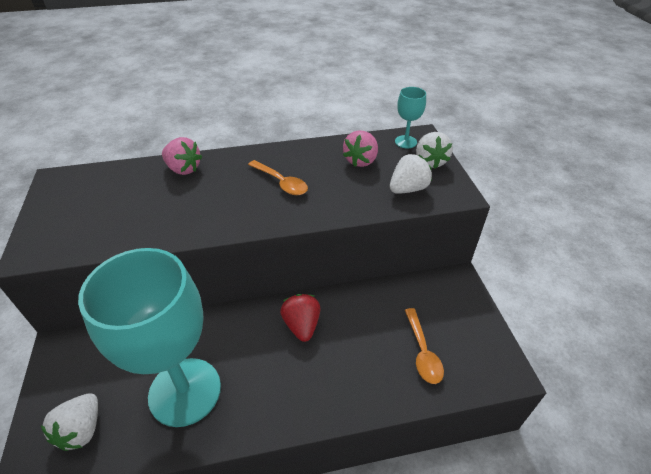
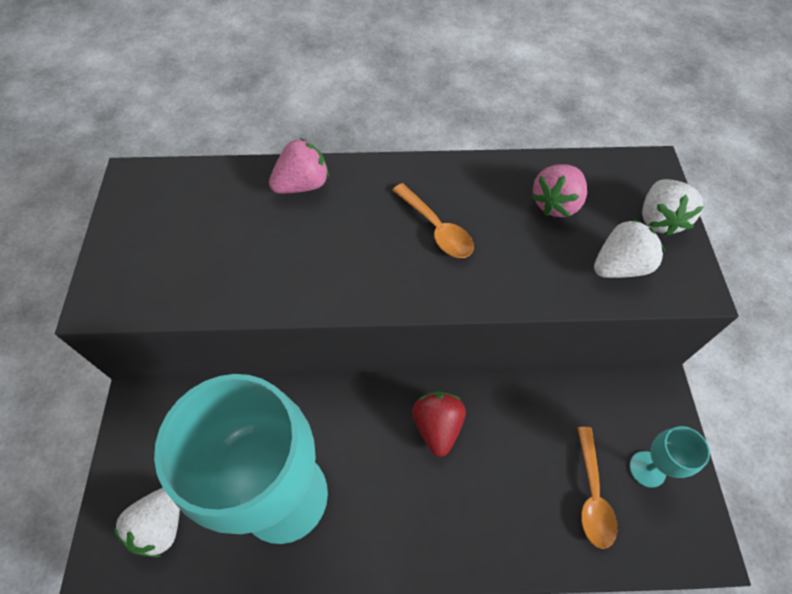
camera: 10 degrees right, 15 degrees up
pink strawberry [162,137,202,175] -> pink strawberry turned 75 degrees counterclockwise [269,138,329,193]
turquoise goblet [395,87,426,148] -> turquoise goblet moved to [630,426,710,488]

